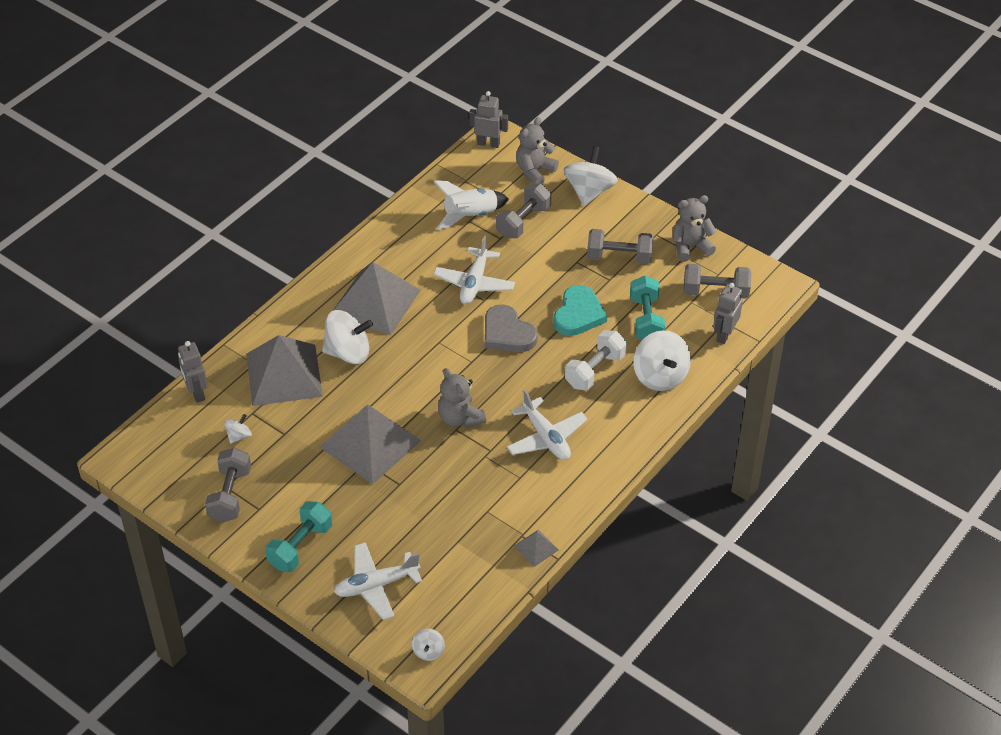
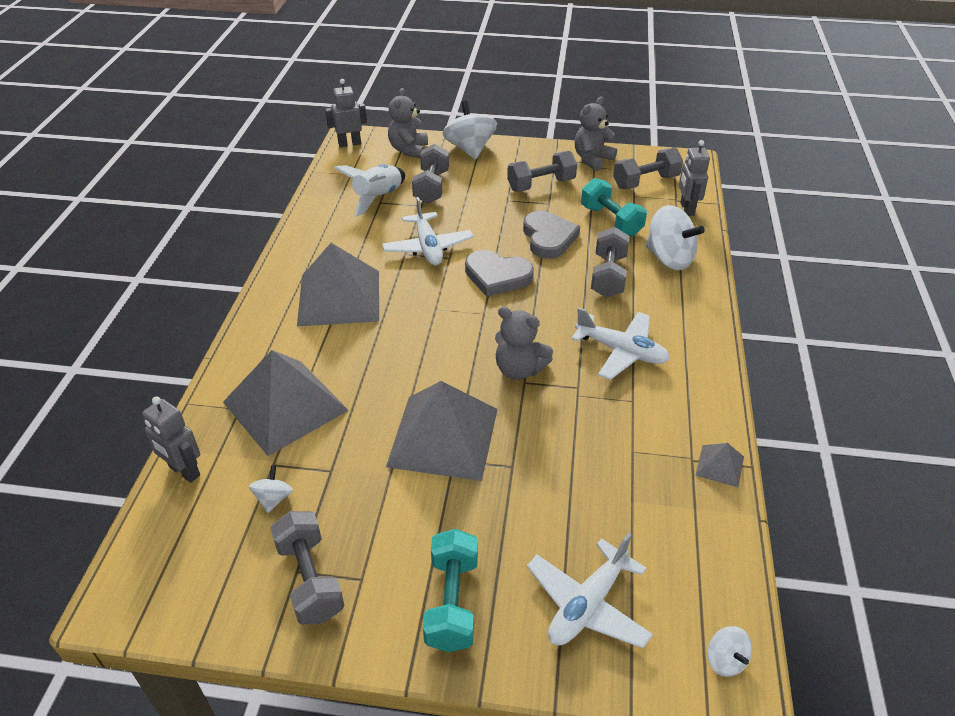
camera: 30 degrees left, 5 degrees down
white spinning top [322,310,373,364] -> none
turquoise heart [553,285,607,336] -> grey heart [523,211,580,259]
white dumbbell [565,330,627,391] -> grey dumbbell [591,227,629,298]

